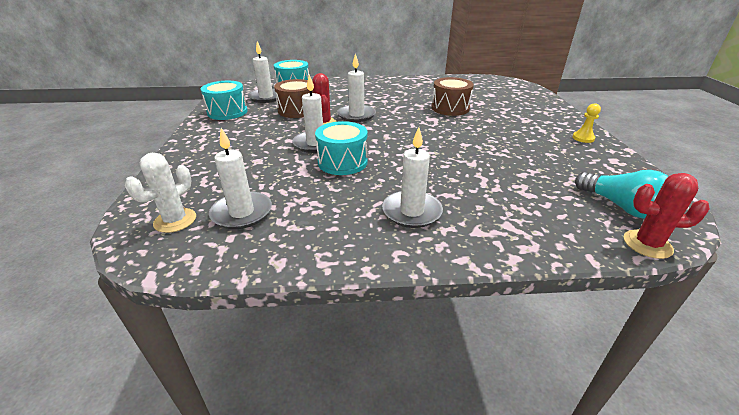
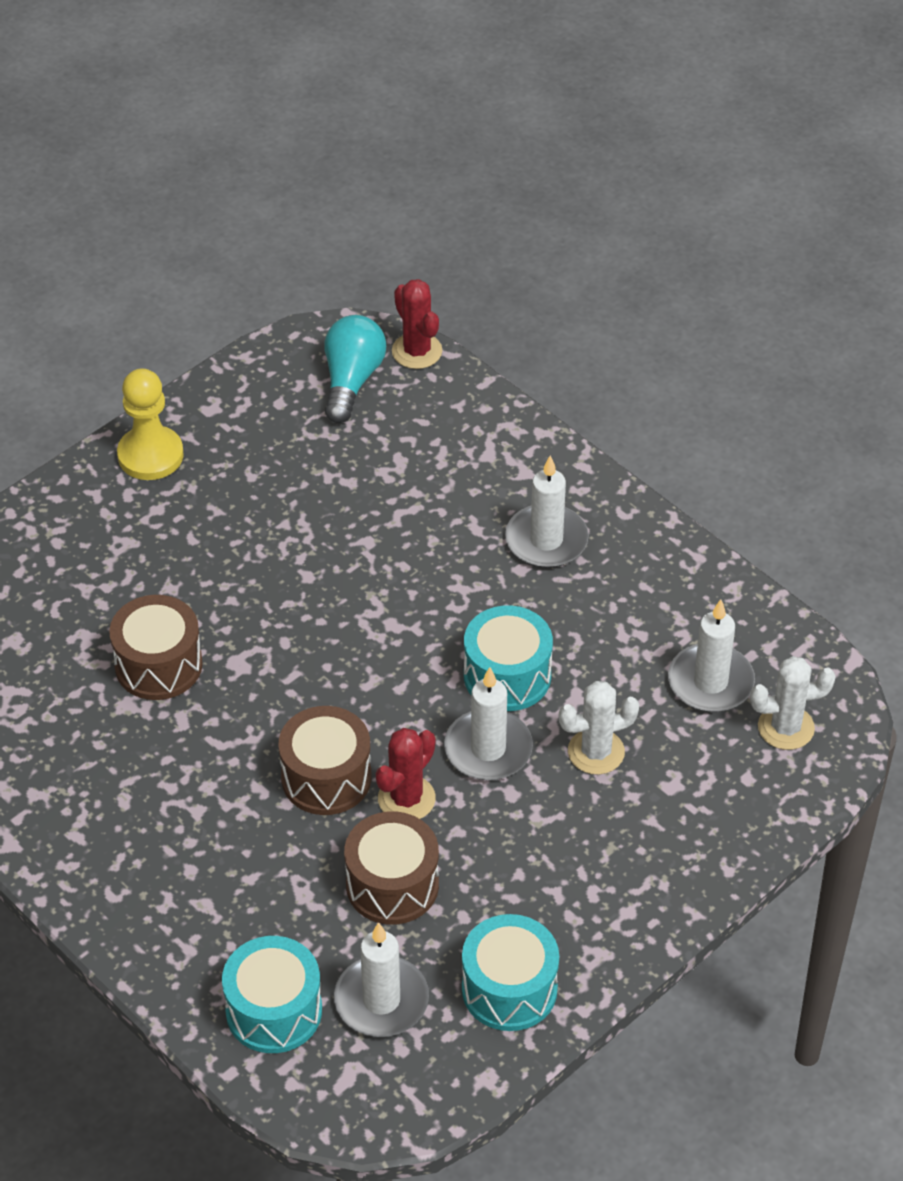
camera: 130 degrees left, 15 degrees up
white candle [337,53,376,122] -> brown drum [279,706,371,815]
yellow pawn [572,103,601,143] -> yellow pawn [117,368,184,480], size x1.77
none -> white cactus [559,681,639,775]

